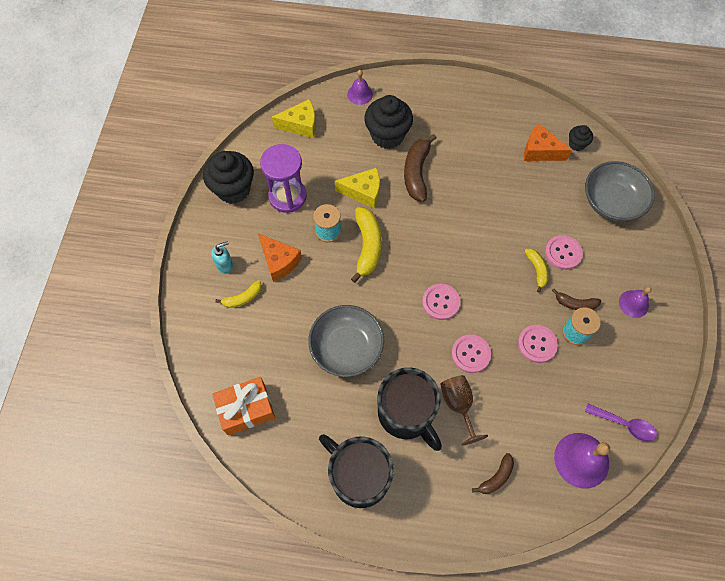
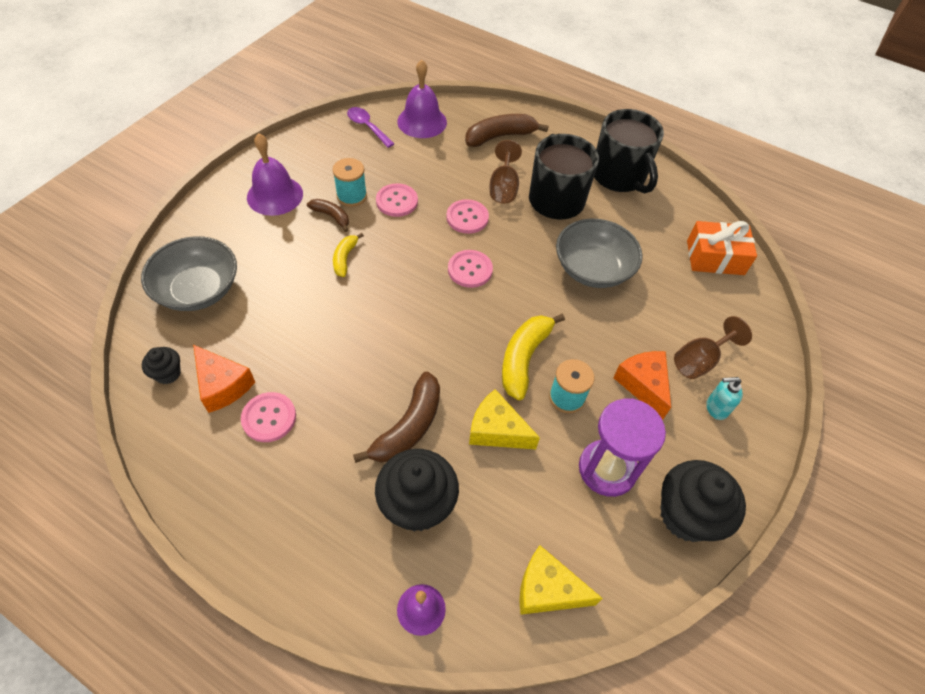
camera: 160 degrees left, 10 degrees down
yellow banana [215,280,262,308] -> brown goblet [674,316,752,379]
brown banana [472,453,514,494] -> brown banana [465,114,549,147], size x1.75
pink button [545,235,583,270] -> pink button moved to [241,392,296,442]
purple bell [619,287,652,318] -> purple bell [247,133,303,216], size x1.67

